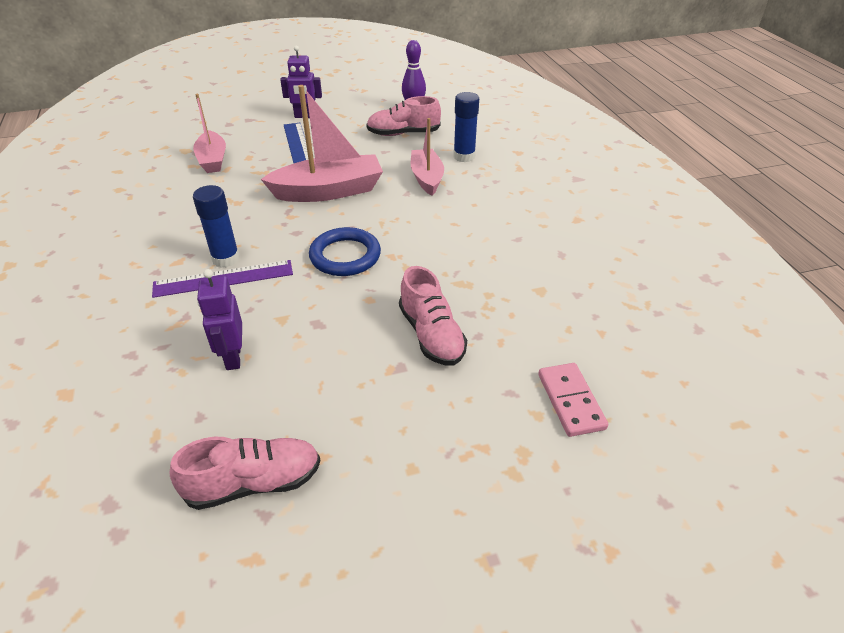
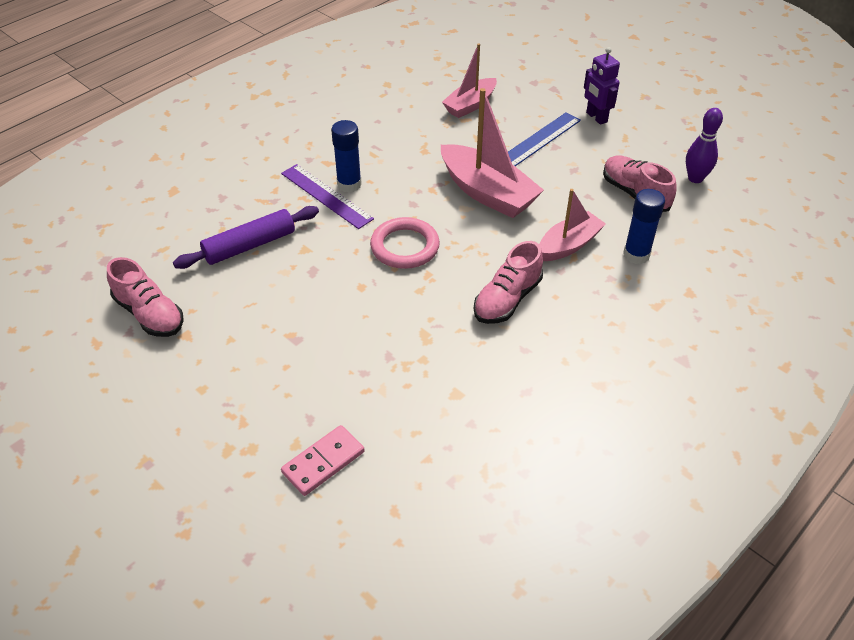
camera: 60 degrees right, 5 degrees up
purple robot [197,269,242,370] -> purple rolling pin [173,206,319,269]
blue ring [309,227,381,276] -> pink ring [370,217,440,269]
pink shoe [399,266,467,366] -> pink shoe moved to [474,241,543,324]

